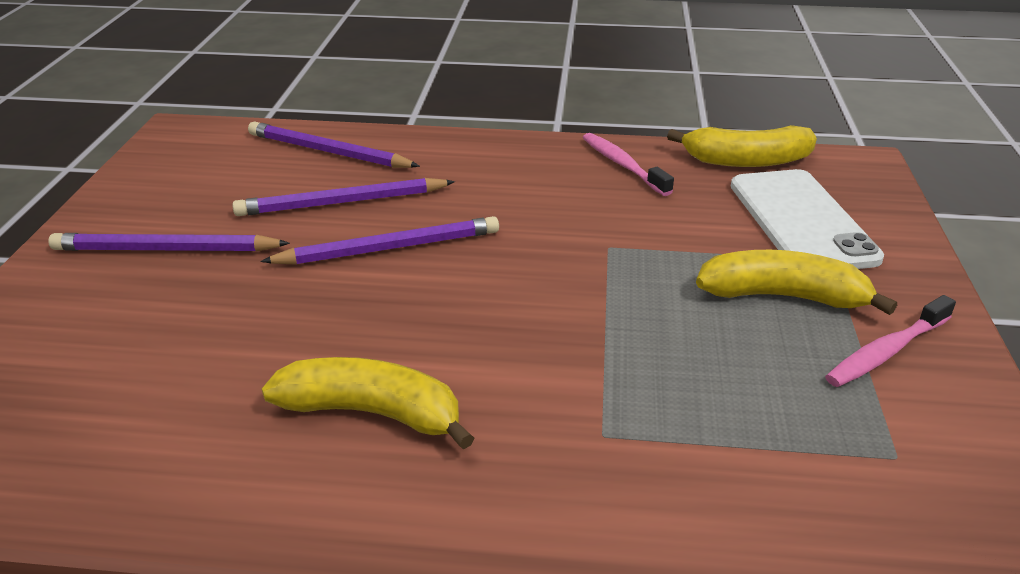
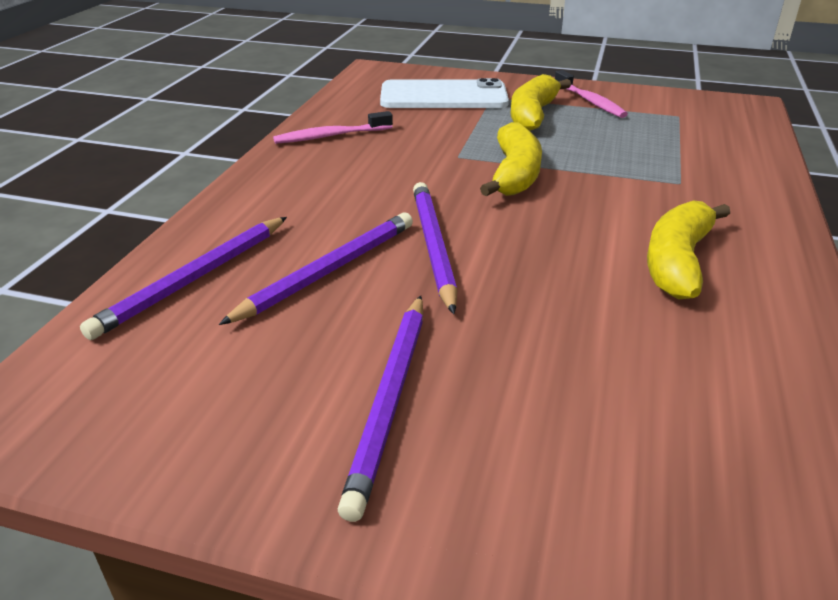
camera: 80 degrees left, 0 degrees up
purple pencil [232,178,455,216] -> purple pencil turned 135 degrees counterclockwise [219,213,413,325]
yellow banana [667,125,817,167] -> yellow banana moved to [480,122,542,196]

